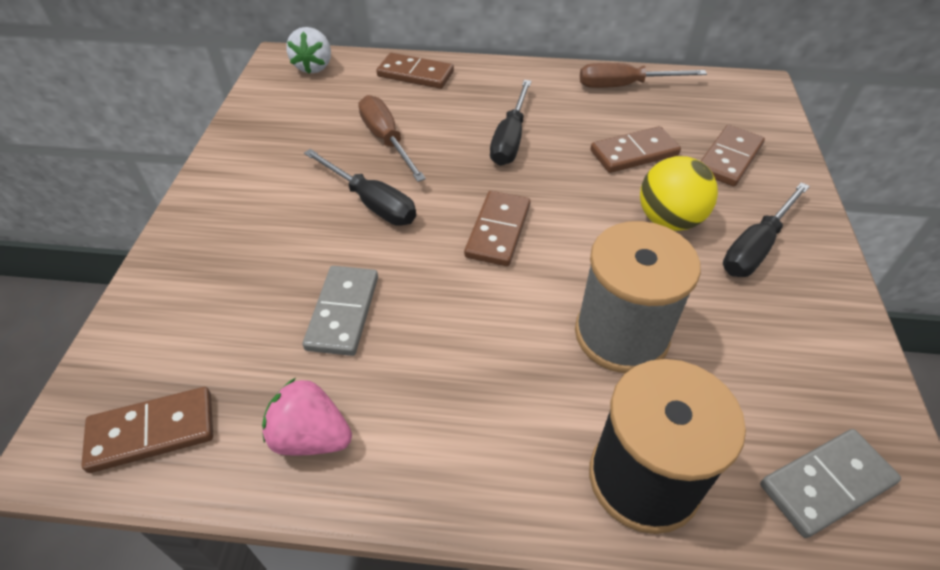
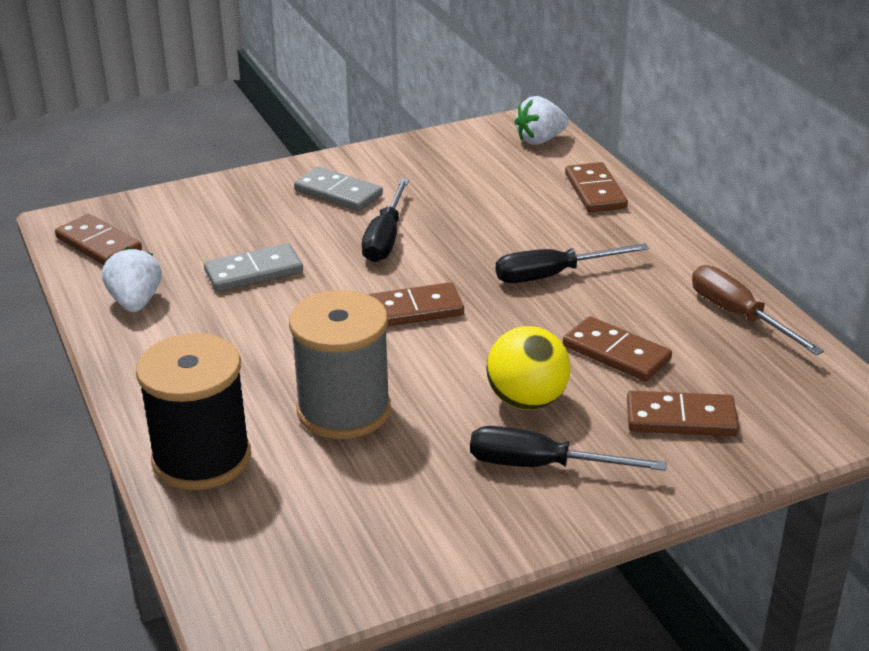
camera: 60 degrees right, 15 degrees down
pink strawberry [262,378,352,455] -> white strawberry [102,247,161,312]
brown screwdriver [358,95,426,182] -> none
grey domino [760,429,901,538] -> grey domino moved to [294,167,383,211]

